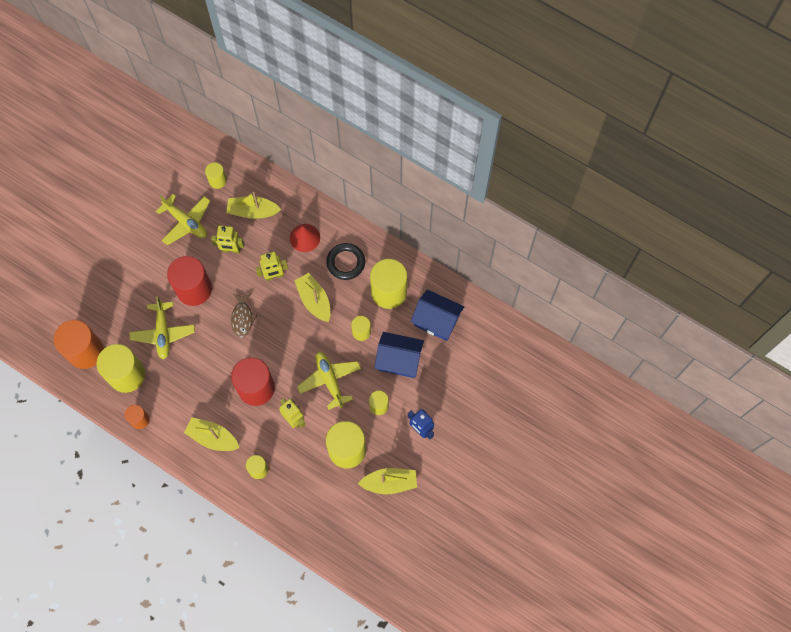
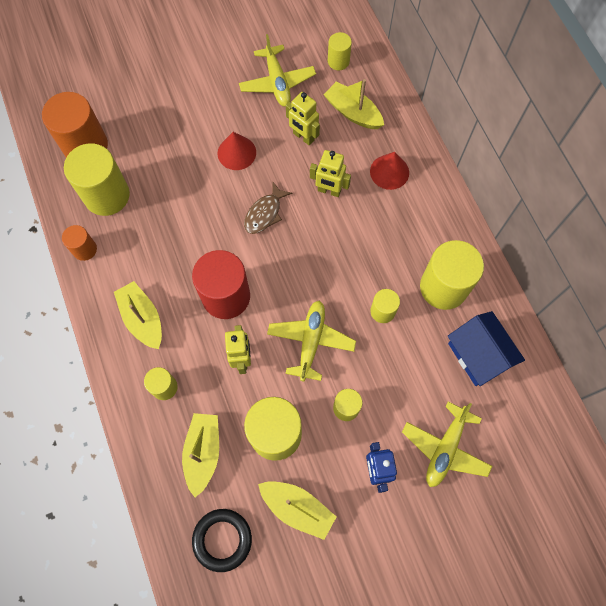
camera: 35 degrees right, 0 degrees up
yellow plane [129,296,195,359] -> yellow plane moved to [402,402,492,487]
red cylinder [167,256,212,306] -> red cone [217,132,256,170]
yellow boat [294,273,331,322] -> yellow boat moved to [182,413,219,497]
black ring [326,243,365,280] -> black ring moved to [192,509,252,572]
blue house [374,332,424,378] -> none

